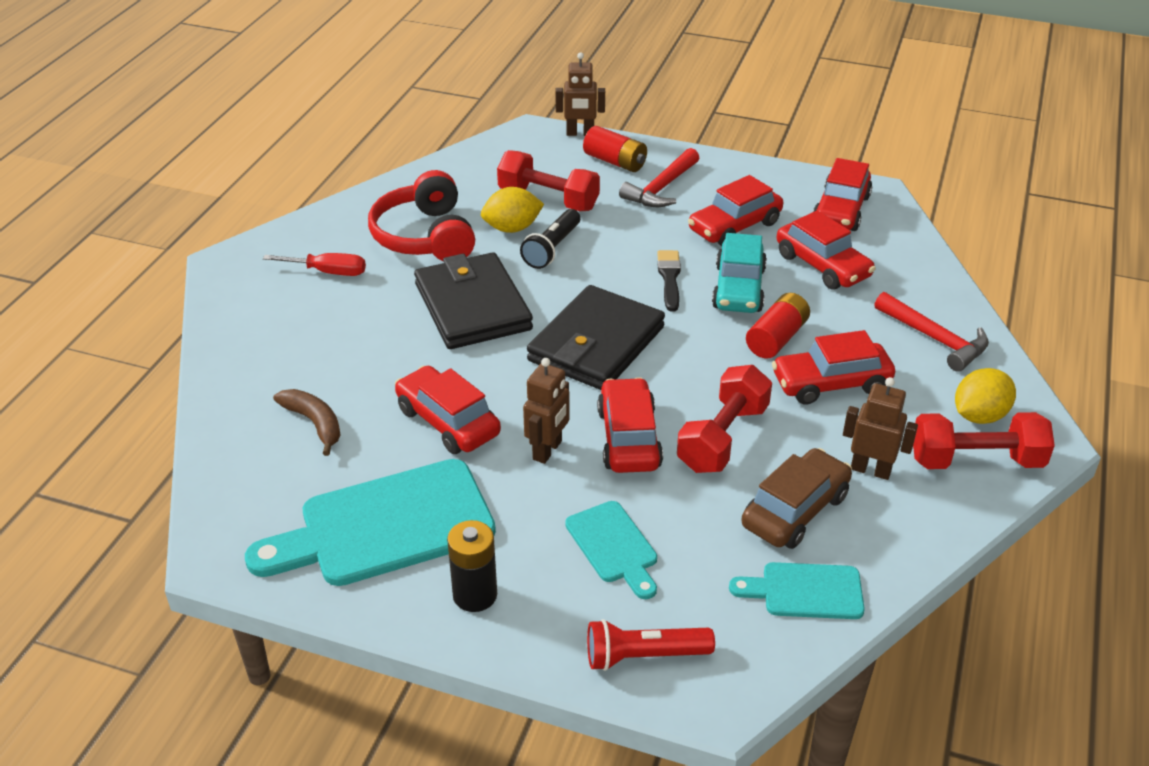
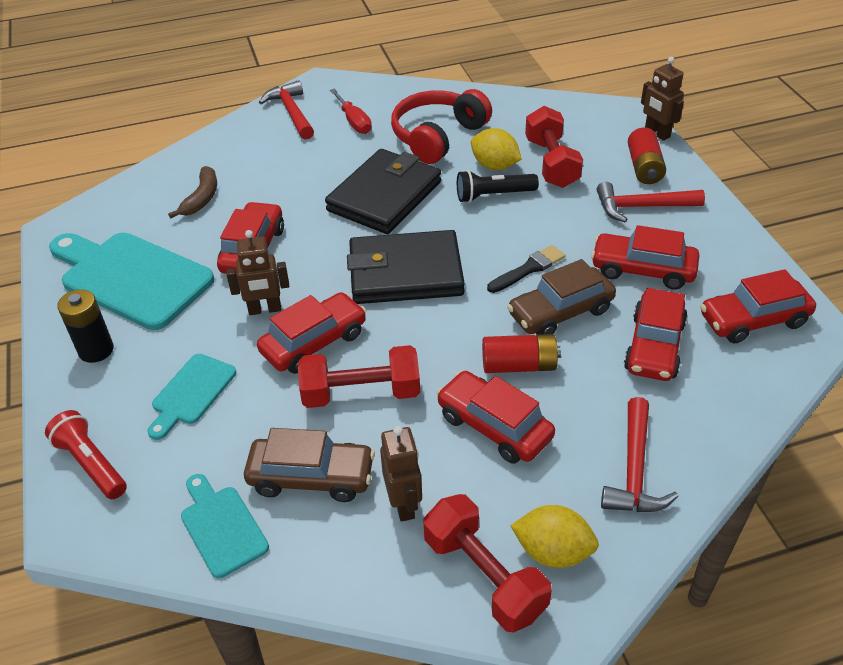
camera: 55 degrees right, 5 degrees up
turquoise car [712,233,767,313] -> brown car [507,259,616,335]
none -> red hammer [259,80,314,140]

